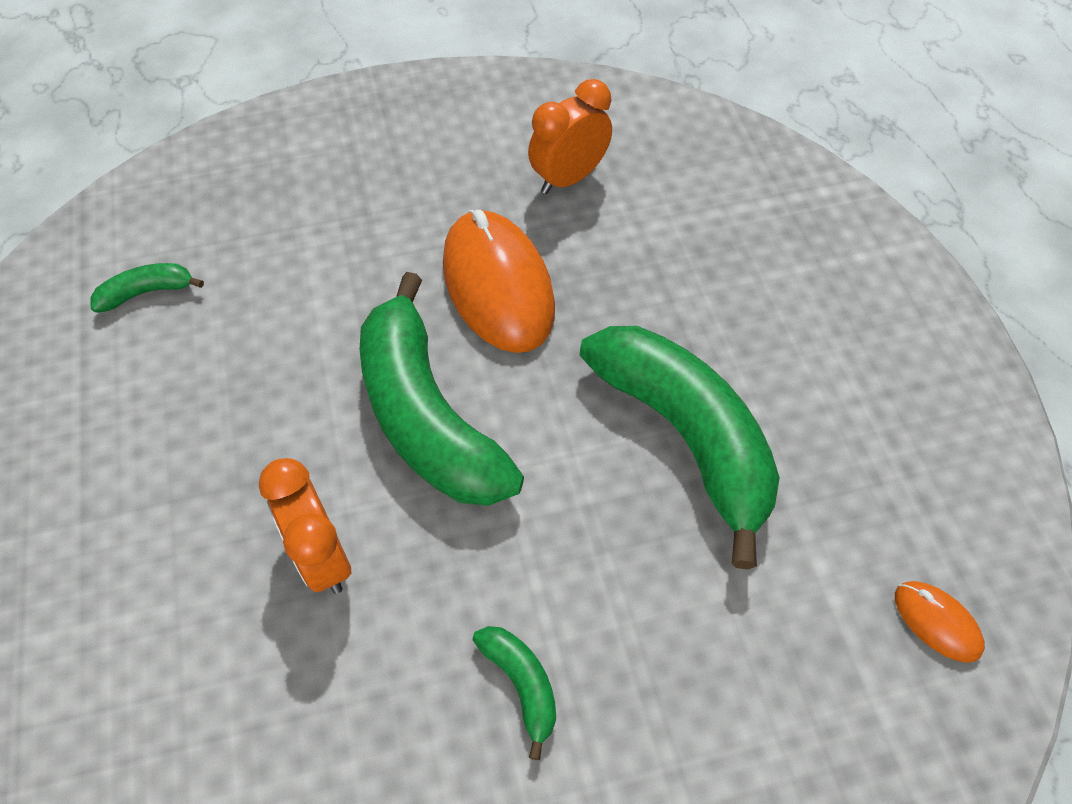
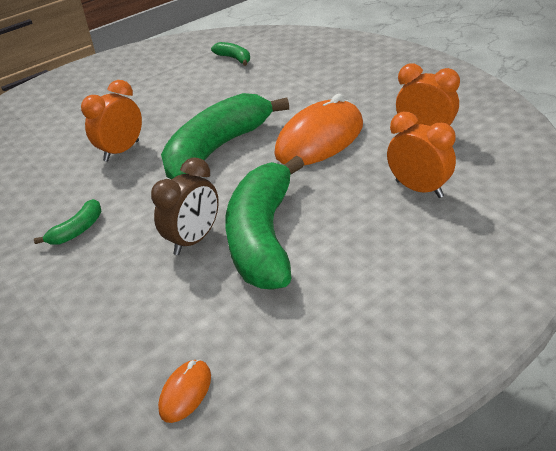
camera: 70 degrees right, 20 degrees down
green banana [579,326,780,569] -> green banana turned 150 degrees clockwise [225,155,304,290]
none -> brown clock [151,157,219,255]
none -> orange clock [387,112,456,198]

